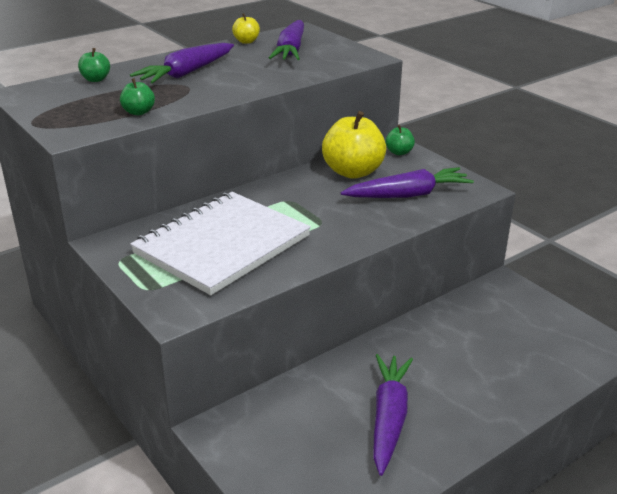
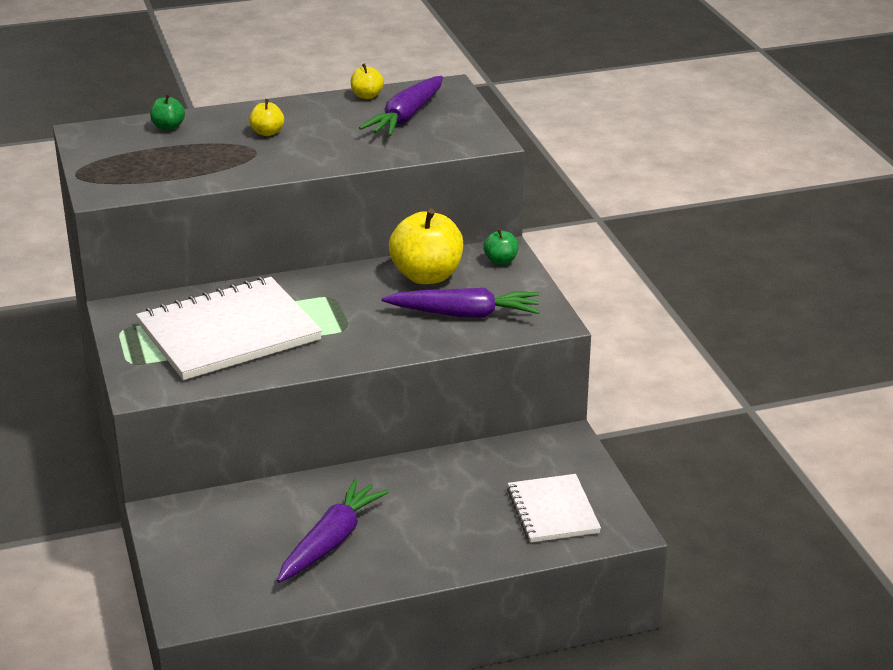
camera: 20 degrees right, 0 degrees up
green apple [120,78,155,115] -> none
purple carrot [130,43,234,84] -> yellow apple [249,99,284,136]
none -> white notebook [507,474,601,543]

